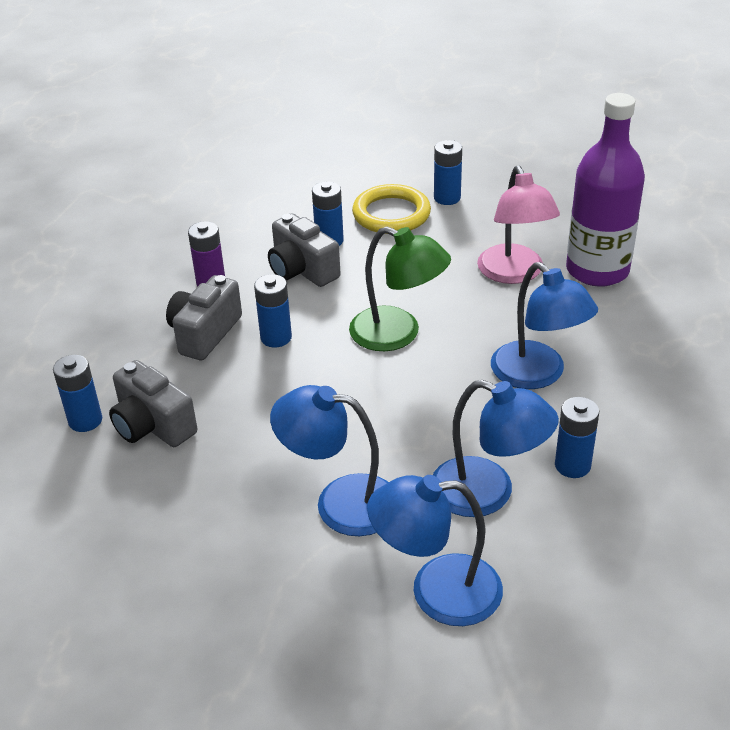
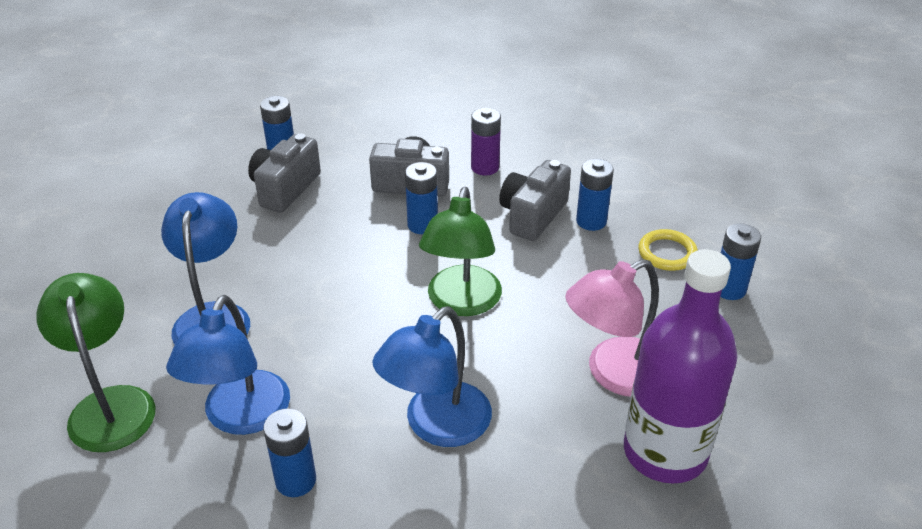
camera: 70 degrees right, 0 degrees up
yellow ring [352,184,431,234] -> yellow ring [638,229,698,271], size x0.65
blue lamp [367,475,503,626] -> green lamp [36,273,155,452]

